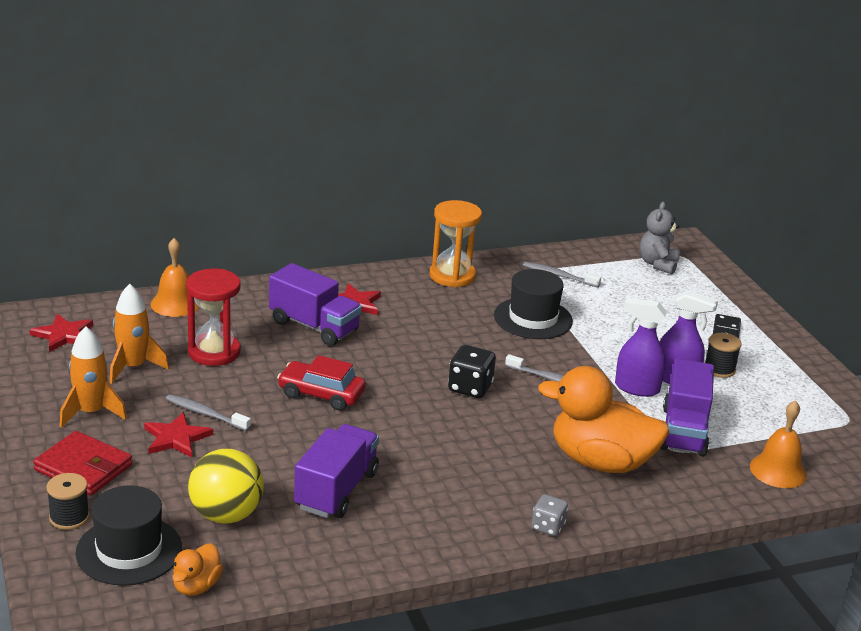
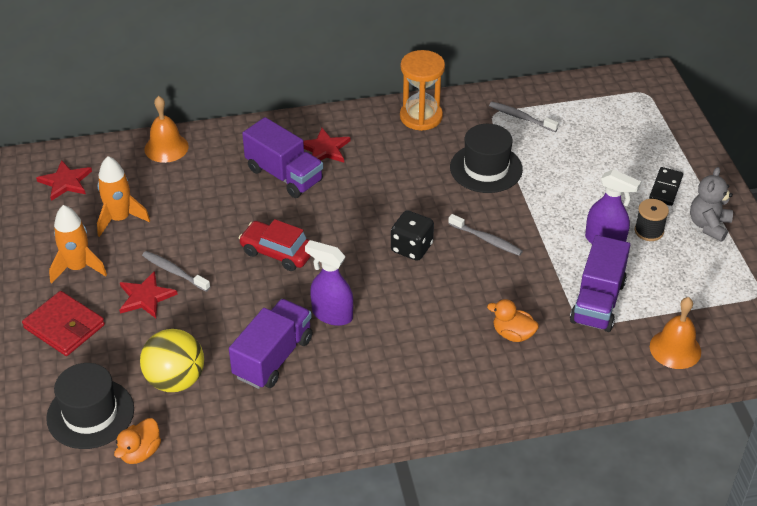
camera: 10 degrees right, 15 degrees up
black spool [46,473,90,530] -> none
red hourglass [186,268,240,366] -> none
grey dice [531,494,568,536] -> none
orange duck [538,366,670,473] -> orange duck [487,299,539,342], size x0.46
purple spray bottle [615,298,667,397] -> purple spray bottle moved to [305,240,353,326]
grey teddy bear [640,202,680,274] -> grey teddy bear moved to [690,167,733,242]

